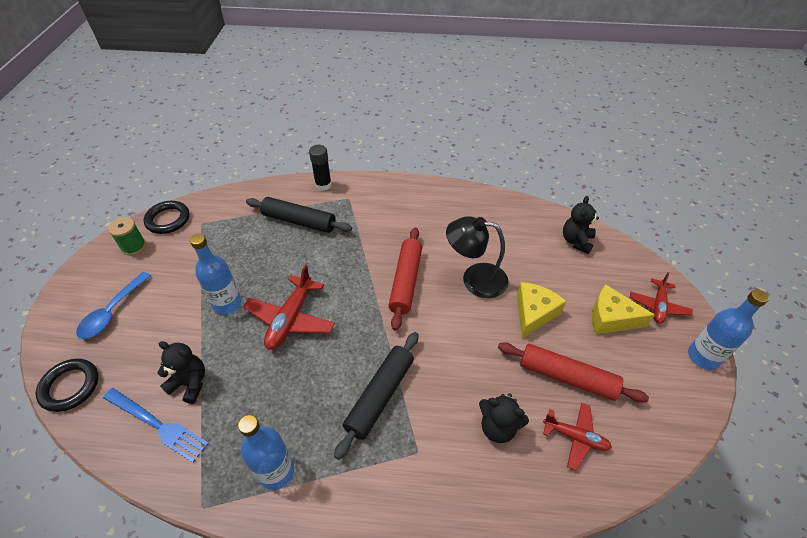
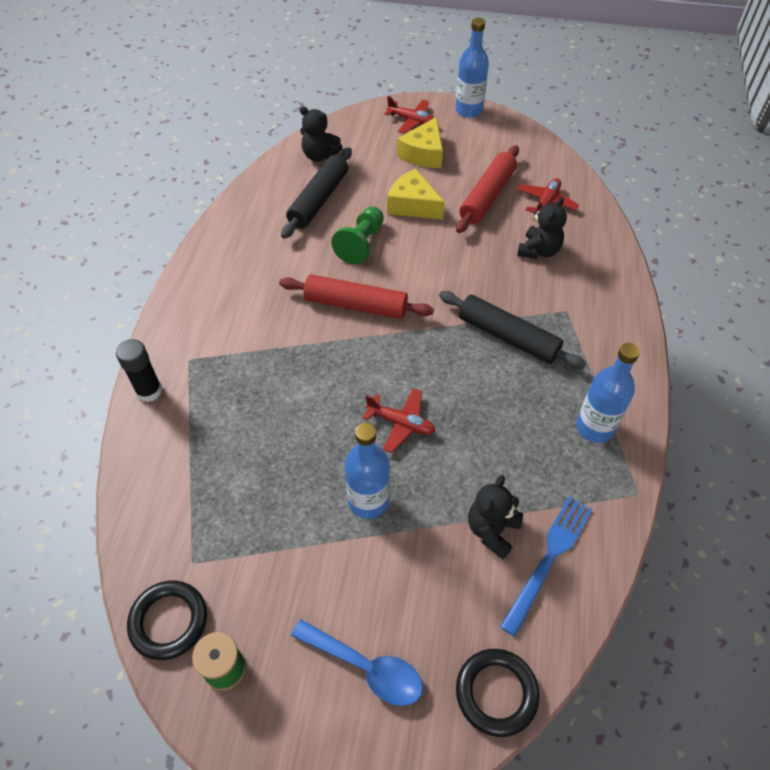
camera: 85 degrees left, 5 degrees up
red plane [243,264,335,350] -> red plane [363,388,435,453], size x0.63
black rolling pin [246,197,352,233] -> black rolling pin moved to [281,147,352,239]
black lamp [446,216,508,298] -> green pawn [331,206,384,265]

